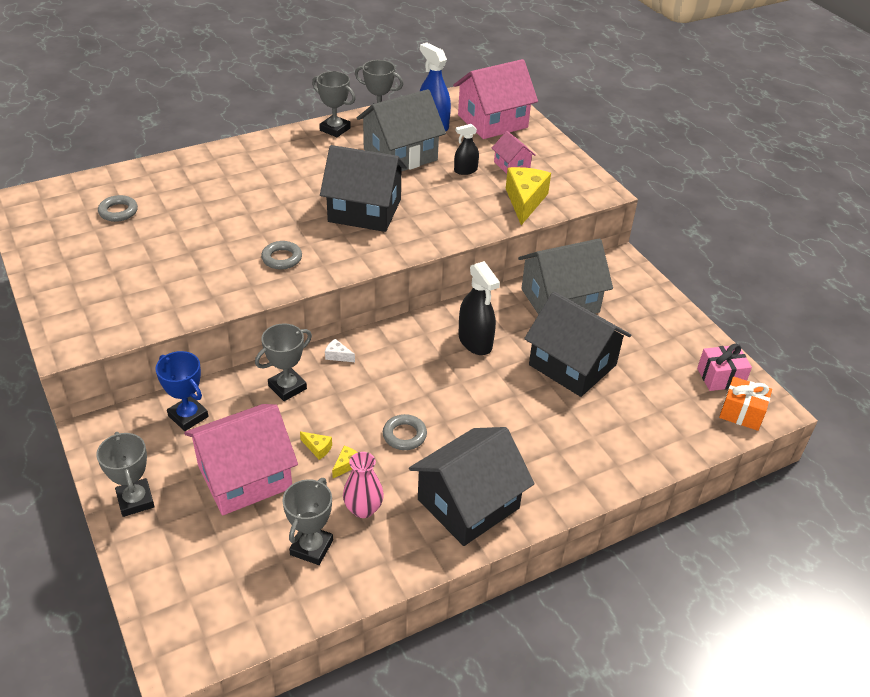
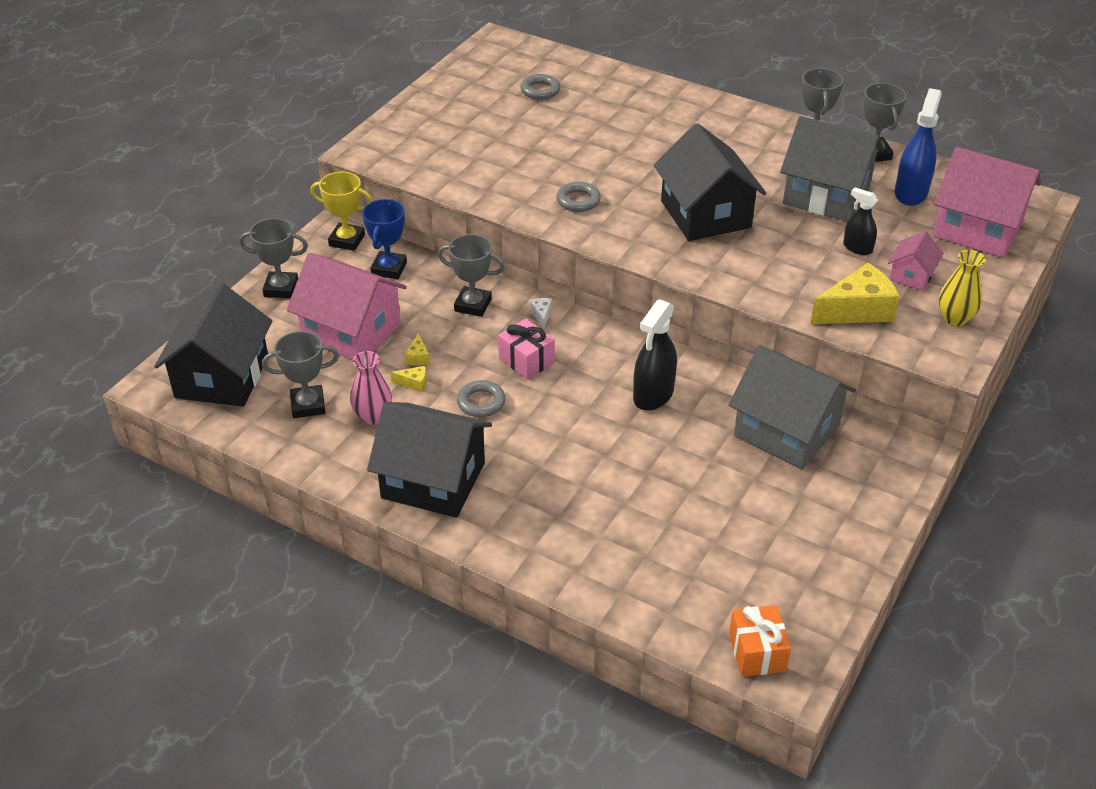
camera: 60 degrees right, 0 degrees up
grey trophy [96,432,155,517] -> grey trophy turned 60 degrees clockwise [239,218,308,298]
black house [524,292,631,397] -> black house moved to [154,283,273,407]
pink gift [697,343,752,391] -> pink gift moved to [498,319,555,380]
none -> yellow trophy [310,172,372,251]
none -> yellow vase [939,250,986,326]

